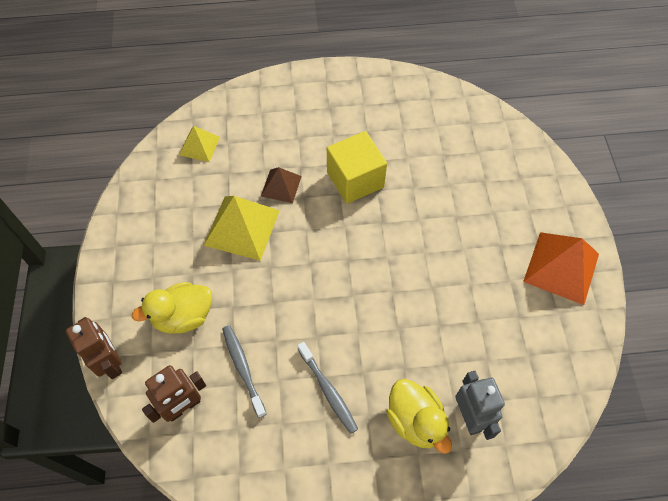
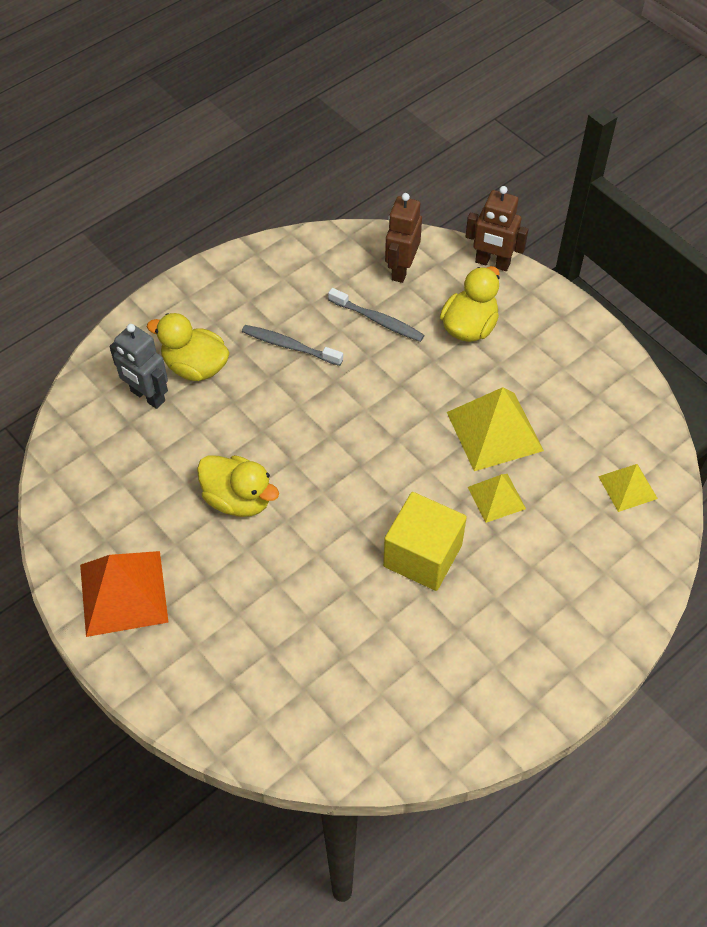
camera: 145 degrees right, 5 degrees down
brown pyramid [261,167,302,203] -> yellow pyramid [468,474,526,523]
none -> yellow duck [197,455,279,517]

